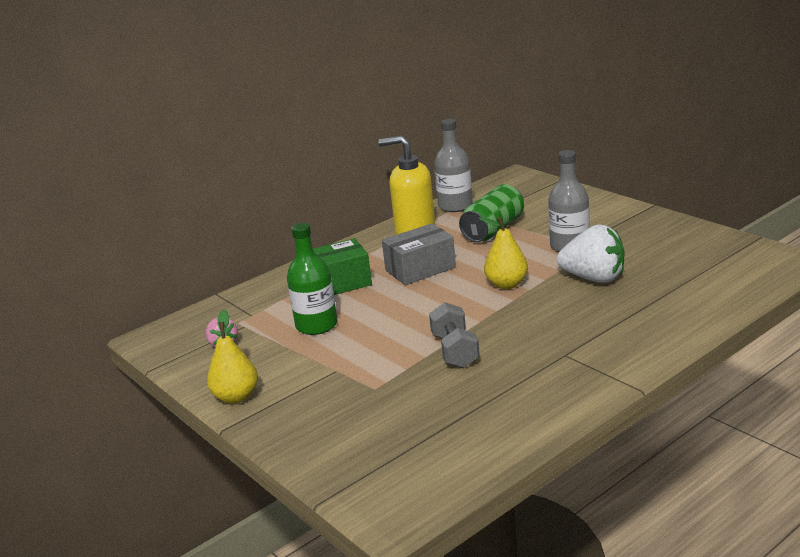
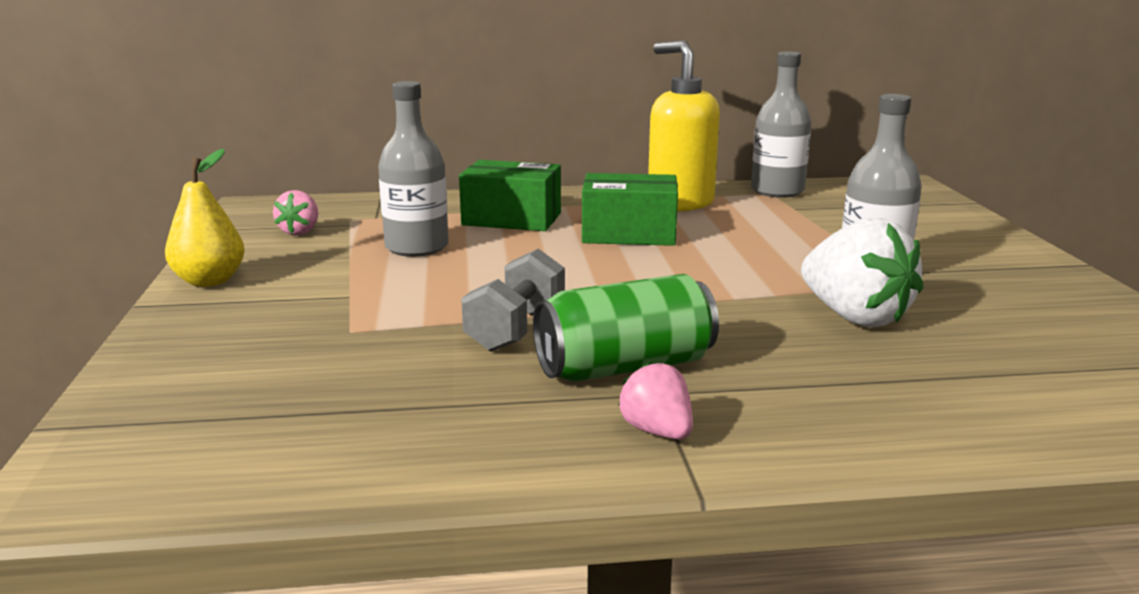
camera: 30 degrees right, 5 degrees down
green bottle [287,223,338,335] -> grey bottle [378,81,449,257]
grey box [382,223,456,285] -> green box [582,173,678,246]
green can [459,184,524,242] -> green can moved to [533,274,719,382]
yellow pear [479,217,528,289] -> none
none -> pink strawberry [618,361,693,439]

